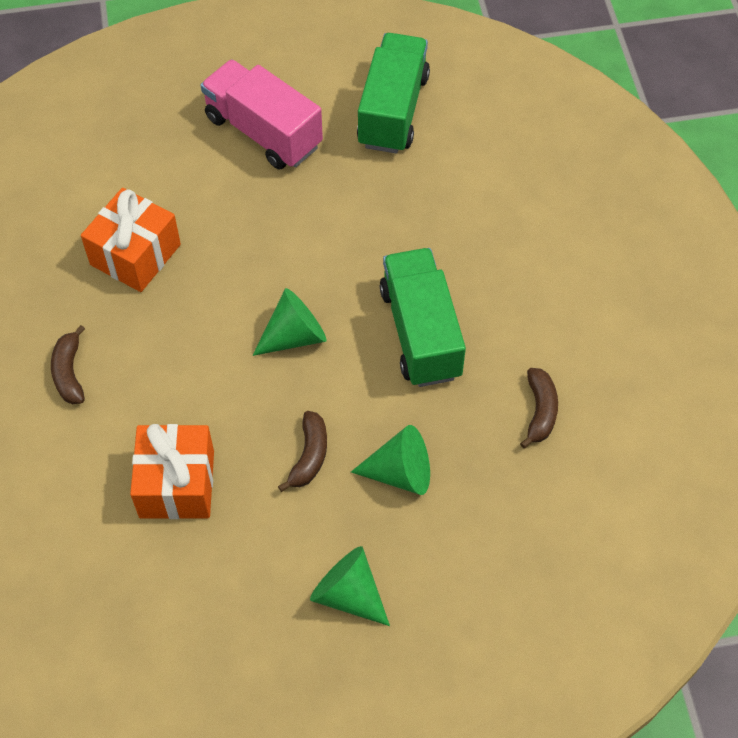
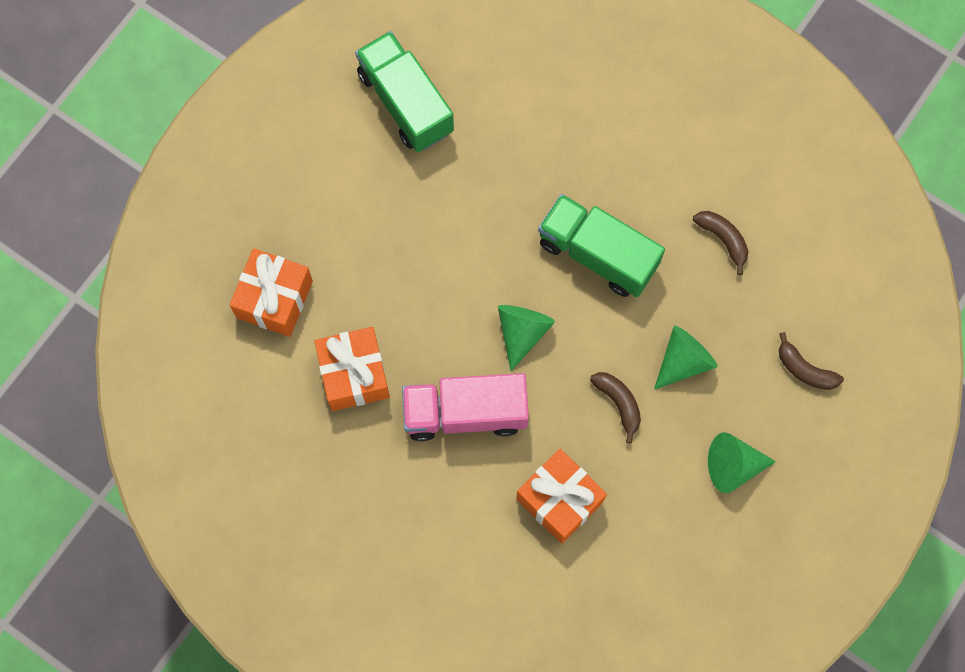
camera: 45 degrees left, 15 degrees up
brown banana [51,325,85,404] -> brown banana moved to [779,332,844,390]
pink truck [201,59,323,170] -> pink truck moved to [402,373,529,442]
none -> orange gift [230,248,313,337]

